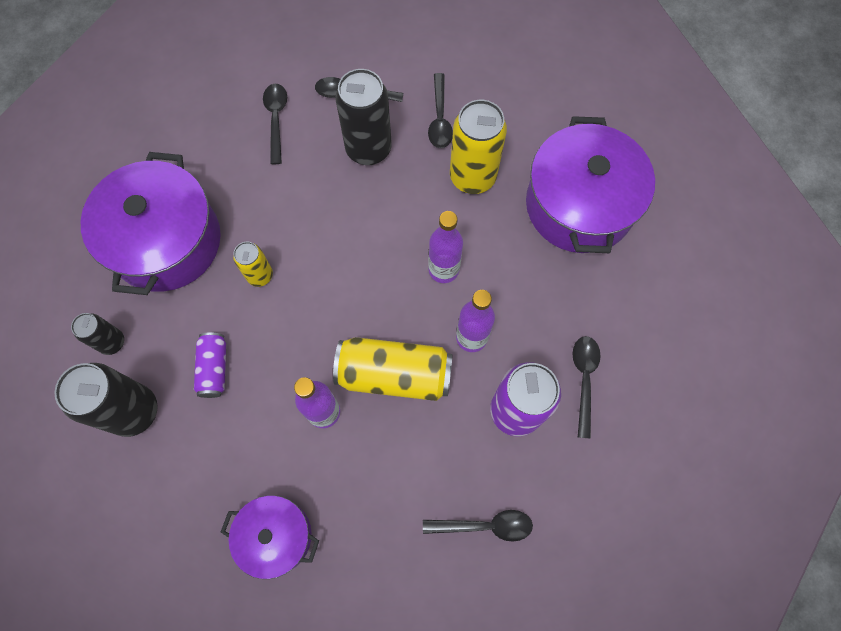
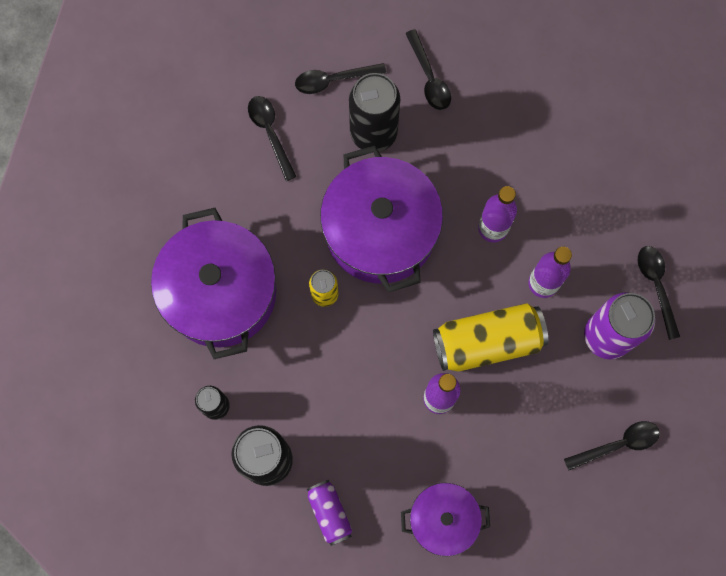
camera: 20 degrees left, 5 degrees up
purple can [194,332,226,398] -> purple can moved to [307,480,352,546]
yellow can [450,100,507,194] -> none
purple pot [526,116,655,253] -> purple pot moved to [320,145,443,292]

